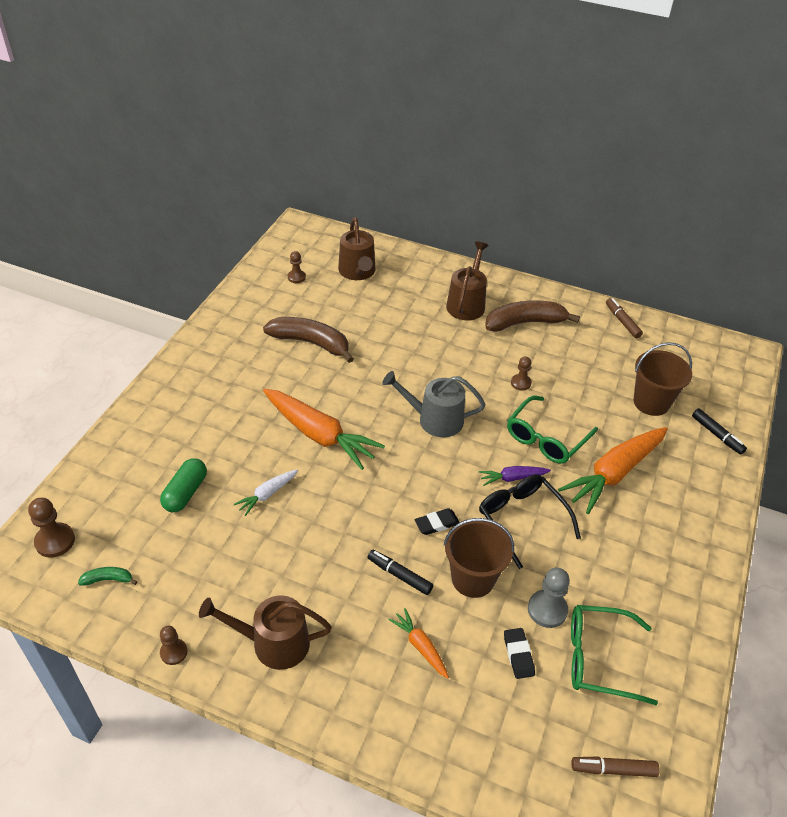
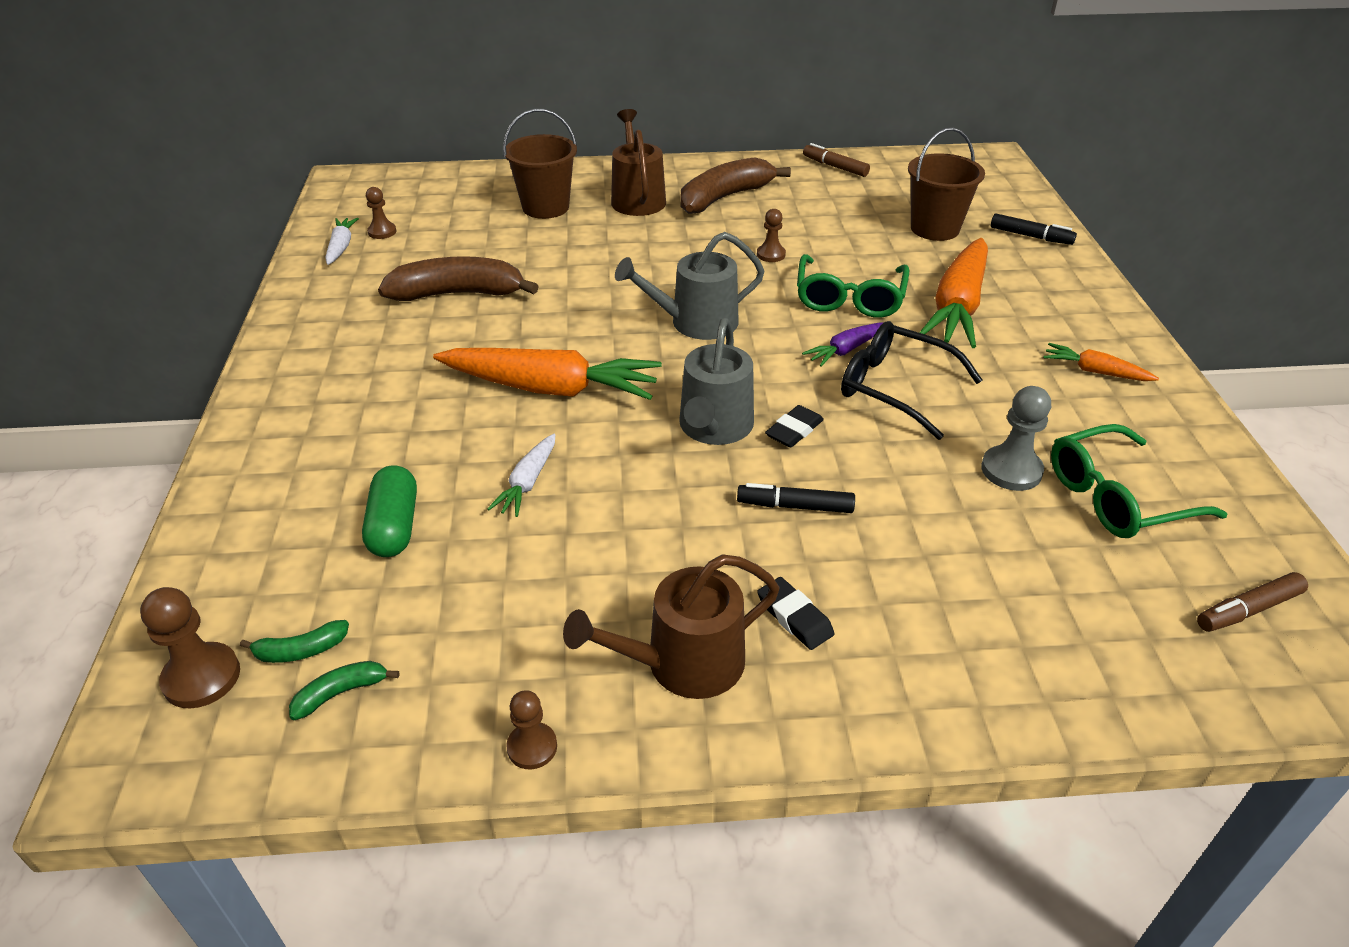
camera: 25 degrees left, 5 degrees down
brown watering can [338,217,376,280] -> none
orange carrot [388,608,449,679] -> orange carrot moved to [1043,343,1159,381]
brown bucket [444,518,514,598] -> brown bucket moved to [503,109,577,219]
black eraser [504,628,535,679] -> black eraser moved to [757,577,834,650]
none -> green banana [240,620,349,663]
none -> white carrot [325,218,359,265]
none -> grey watering can [679,318,754,445]

